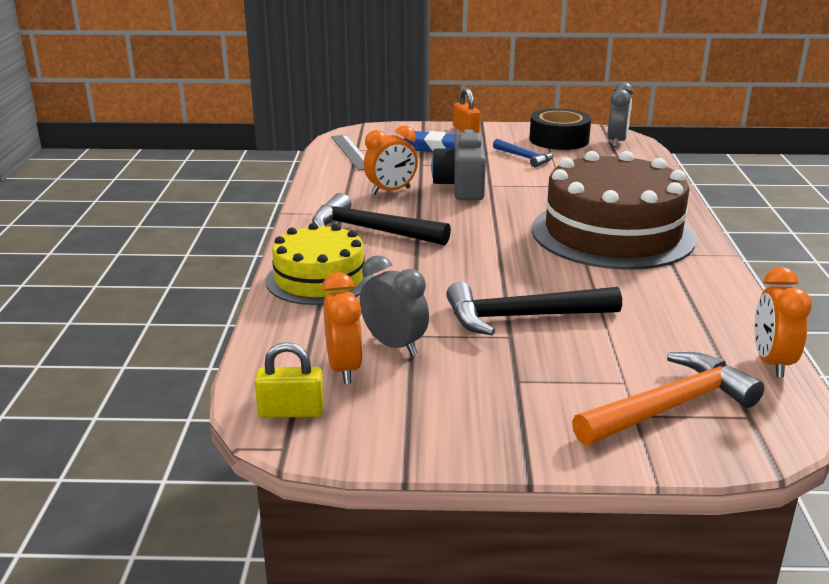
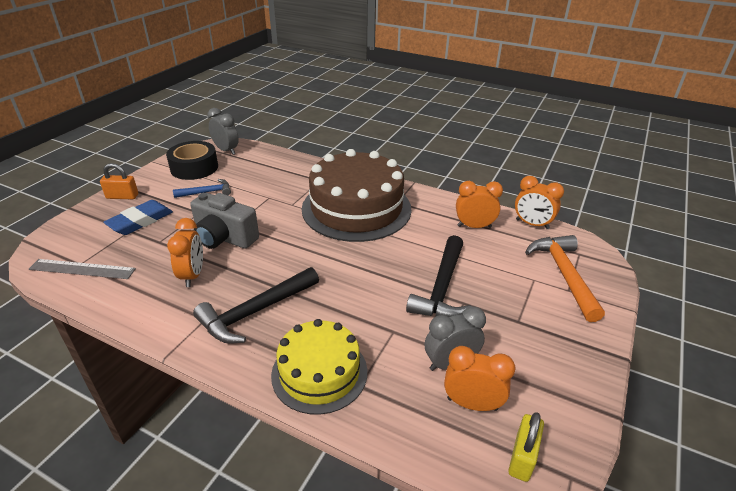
camera: 65 degrees left, 10 degrees up
none -> orange clock [456,181,503,228]

